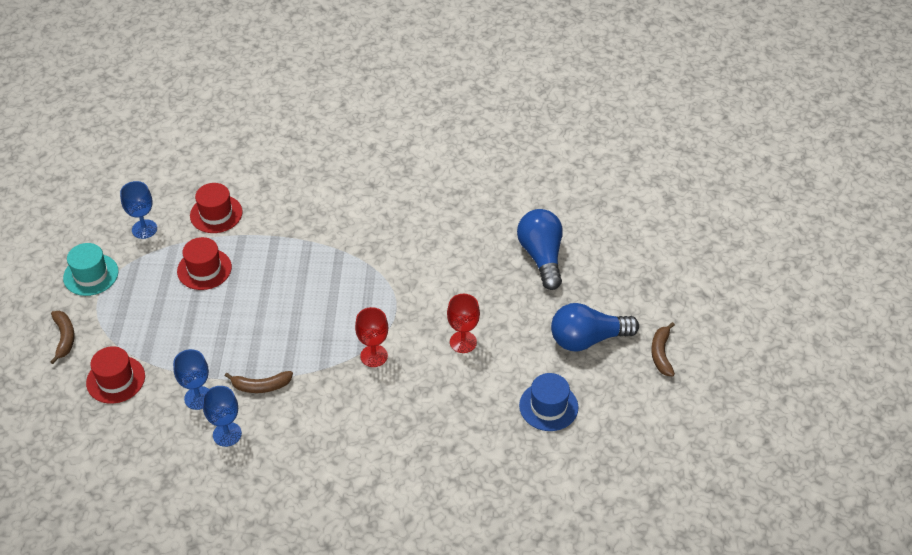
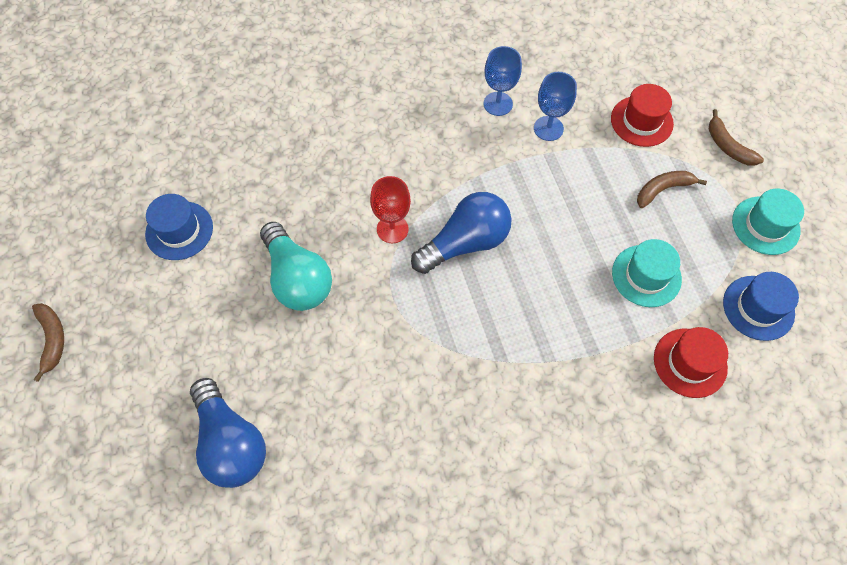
camera: 160 degrees right, 15 degrees up
blue goblet [120,181,157,239] -> blue hat [723,272,799,341]
red hat [177,237,232,290] -> turquoise hat [612,239,682,307]
brown banana [225,371,293,393] -> brown banana moved to [637,171,707,208]
red goblet [447,294,480,353] -> turquoise light bulb [260,222,332,311]
blue light bulb [551,303,639,351] -> blue light bulb moved to [411,192,512,274]

